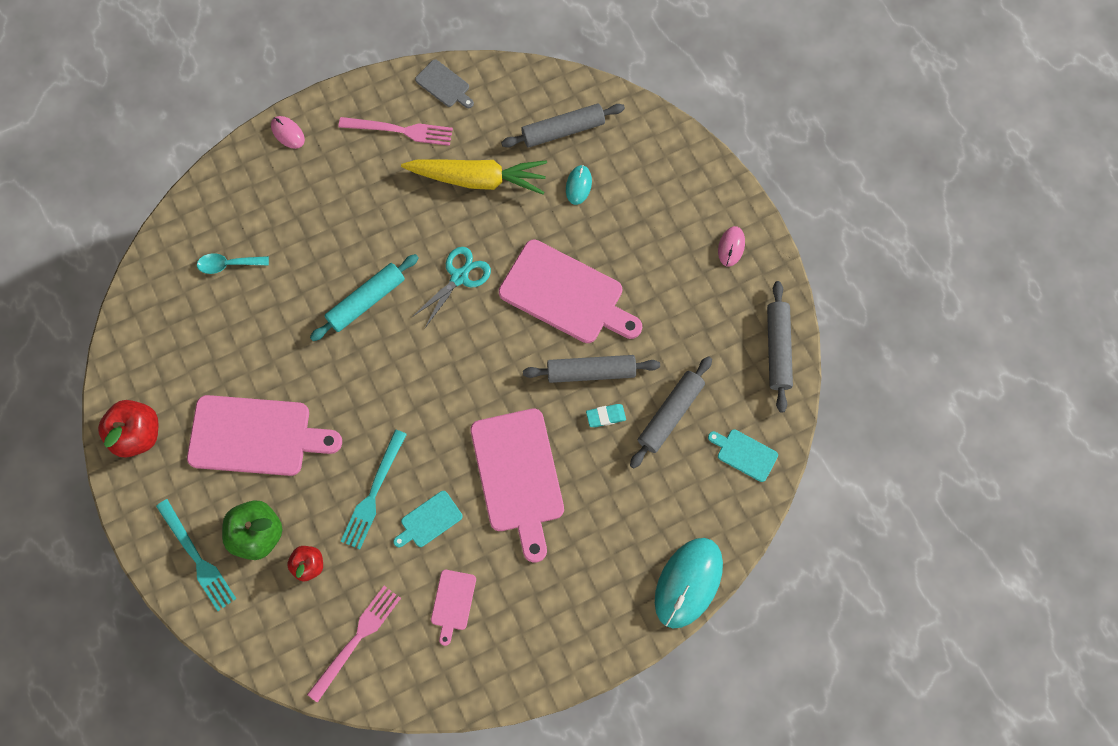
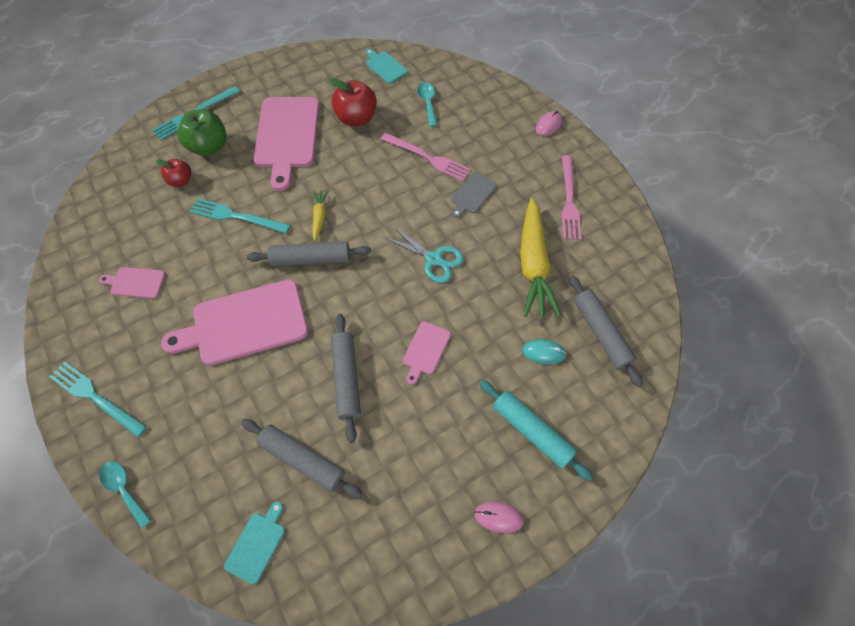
camera: 85 degrees right, 10 degrees down
red apple [98,400,158,457] -> red apple moved to [329,78,377,126]
pink fork [307,586,401,703] -> pink fork moved to [380,133,471,181]
turquoise rolling pin [310,254,419,341] -> turquoise rolling pin moved to [479,380,593,481]
turquoise cutting board [393,491,463,548] -> turquoise cutting board moved to [365,49,408,84]
grey cutting board [415,59,474,108] -> grey cutting board moved to [452,172,497,218]
pink cutting board [499,240,642,343] -> pink cutting board [403,321,451,384], size x0.47
turquoise eraser [586,404,626,427] -> none
turquoise mouse [655,538,723,628] -> turquoise spoon [99,461,152,528]
grey rolling pin [767,281,793,413] -> grey rolling pin moved to [247,241,371,266]
none -> turquoise fork [50,362,147,437]
none -> yellow carrot [312,190,328,241]

